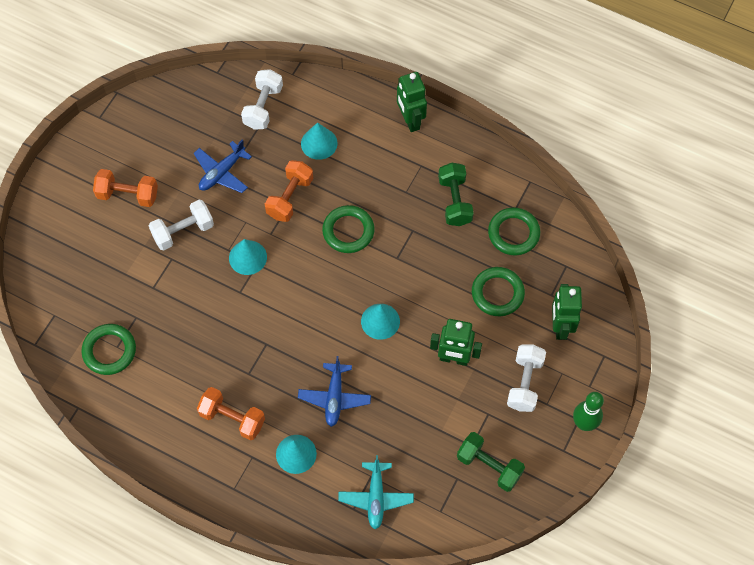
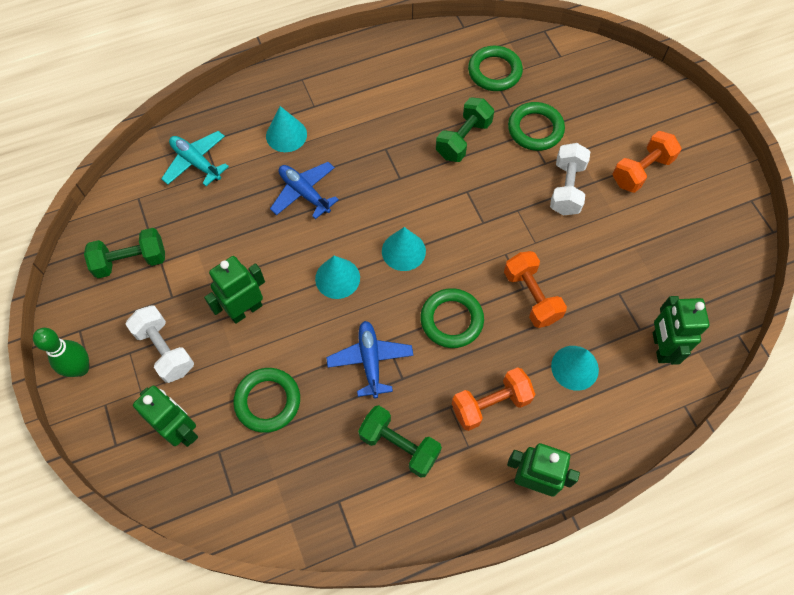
camera: 130 degrees right, 0 degrees up
blue plane [194,140,252,193] -> blue plane moved to [326,321,414,398]
orange dumbbell [197,387,265,440] -> orange dumbbell moved to [452,367,535,431]
turquoise cone [229,239,267,275] -> turquoise cone moved to [382,227,426,271]
white dumbbell [241,69,283,130] -> green robot [653,296,709,365]
green ring [488,207,540,256] -> green ring moved to [508,102,565,151]
none -> green dumbbell [436,98,494,162]

